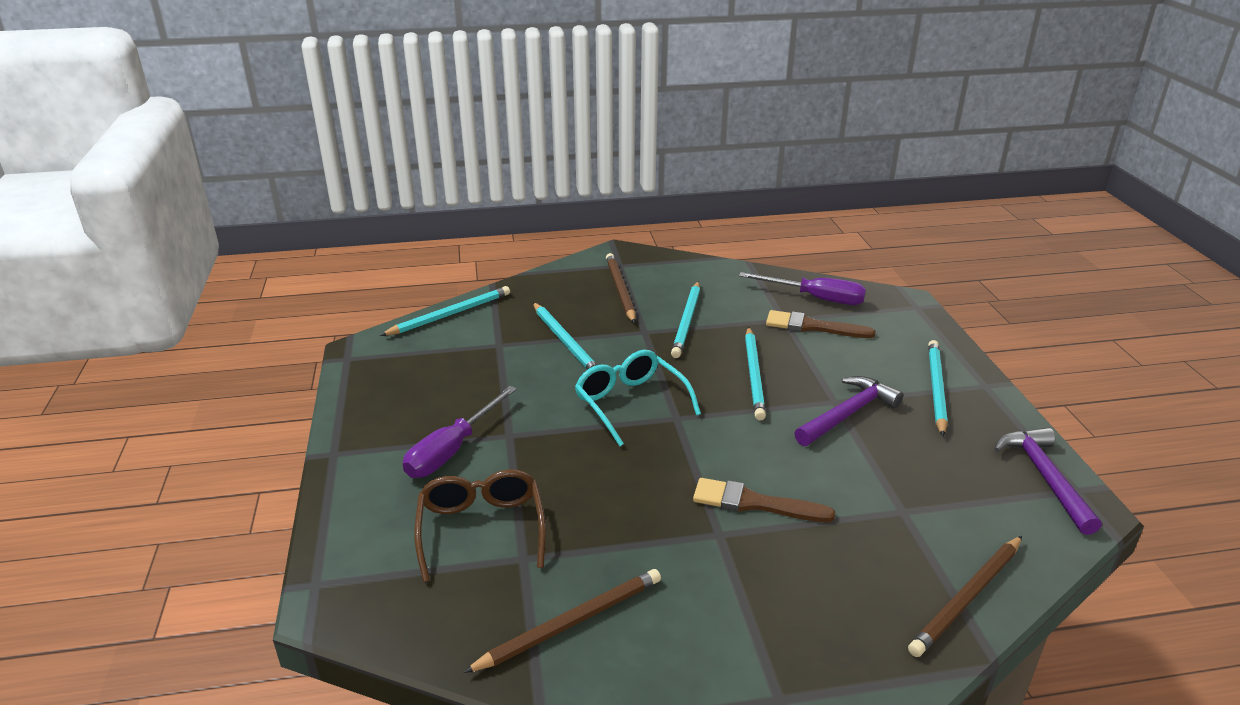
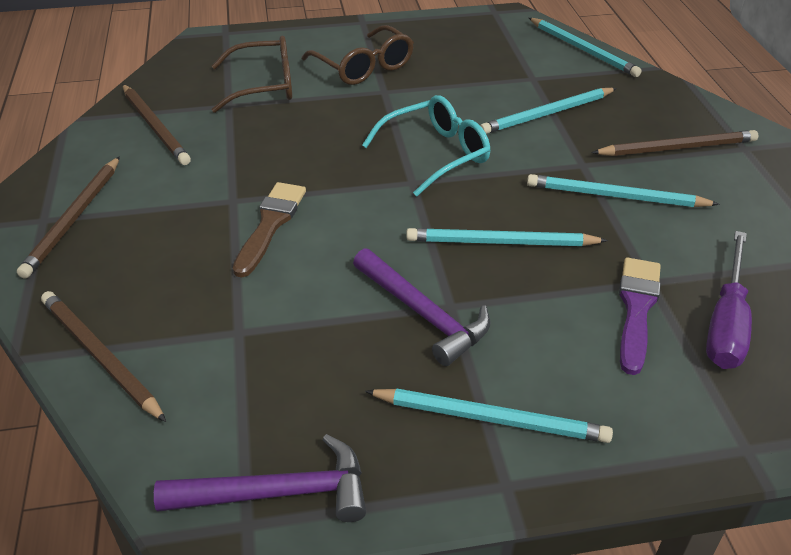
camera: 90 degrees right, 10 degrees up
purple screwdriver [403,386,517,478] -> brown glasses [302,25,414,85]
brown brush [766,310,876,338] -> purple brush [619,257,661,375]
none -> brown pencil [17,156,120,278]

